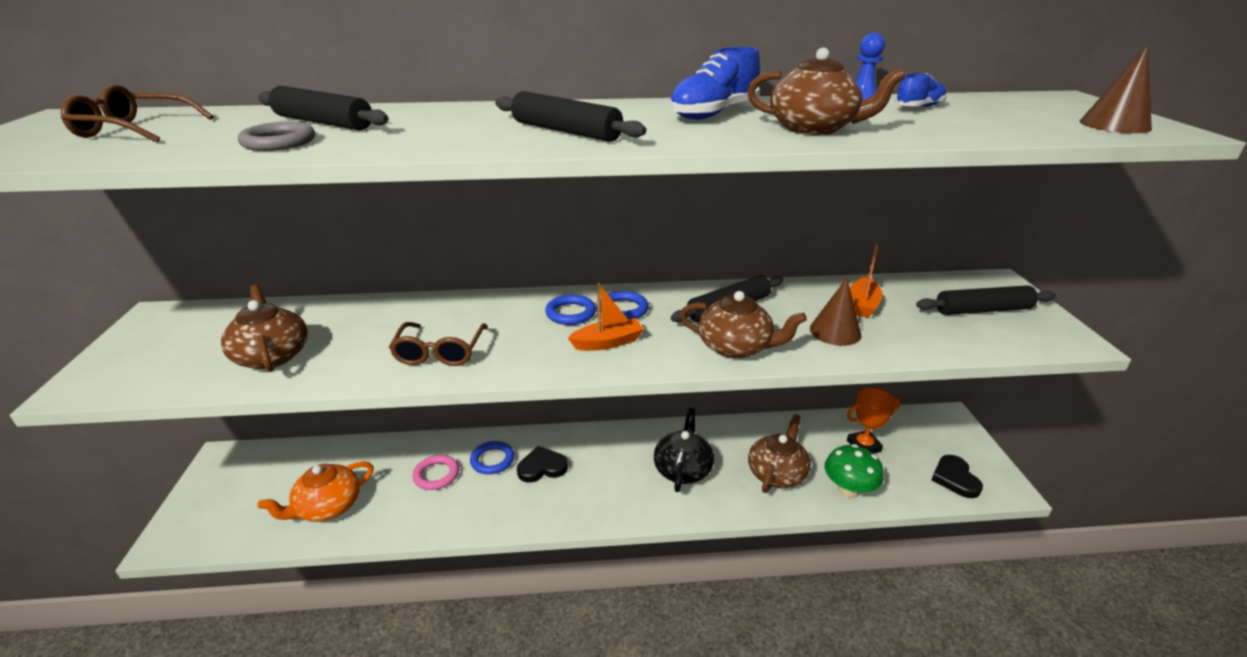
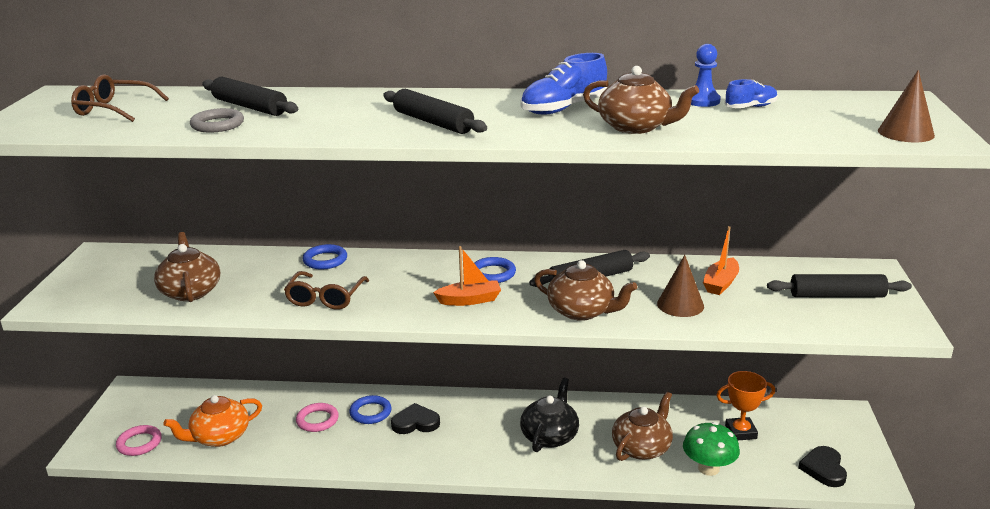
camera: 10 degrees right, 5 degrees down
blue ring [545,294,596,325] -> blue ring moved to [303,244,347,269]
none -> pink ring [116,425,162,456]

